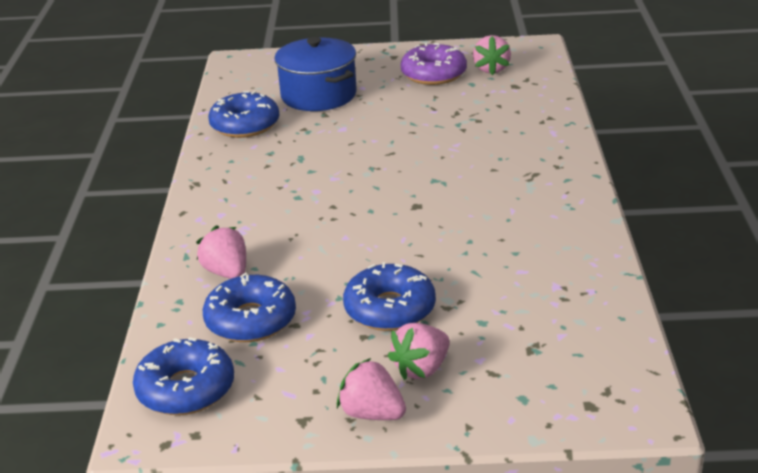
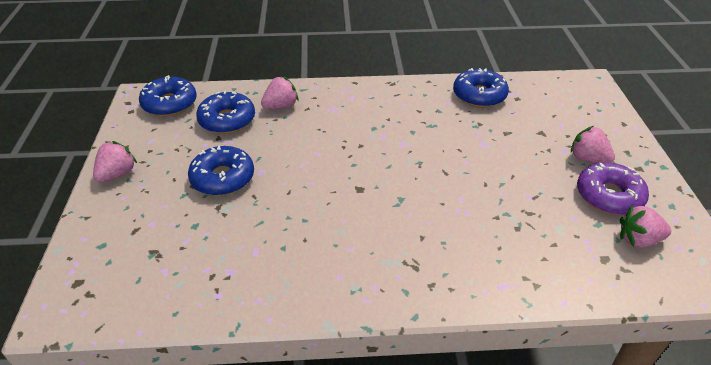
camera: 85 degrees right, 10 degrees up
blue pot [274,37,357,111] -> none
pink strawberry [388,323,450,380] -> pink strawberry moved to [571,126,615,163]

